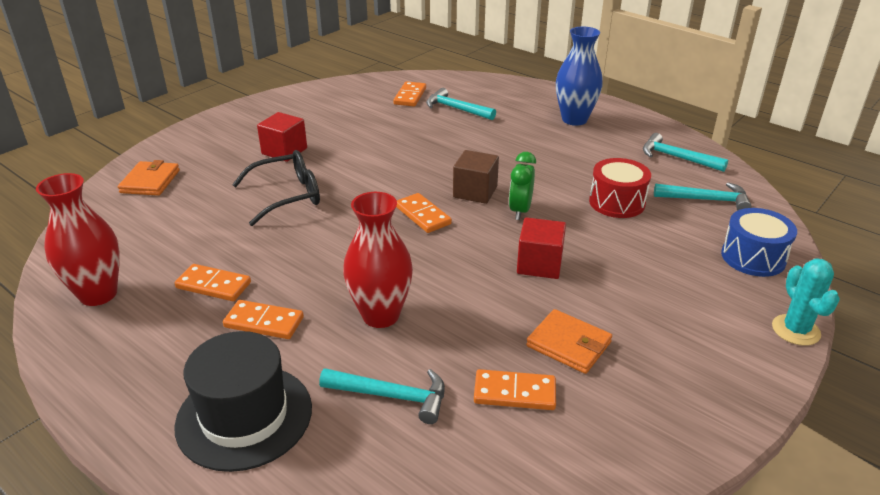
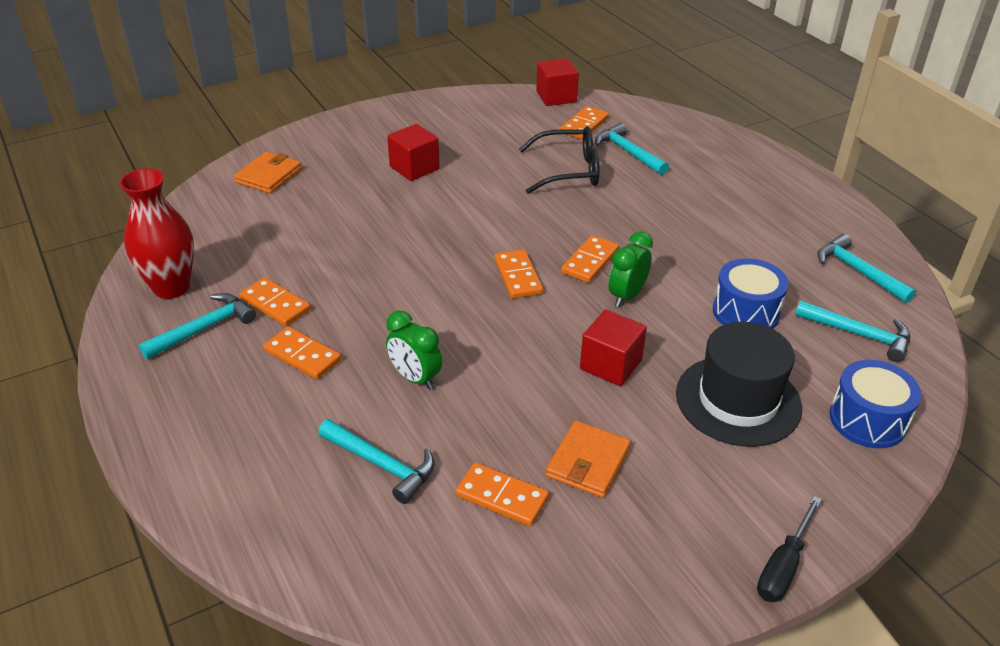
camera: 20 degrees right, 5 degrees up
black hat [174,331,312,472] -> black hat moved to [676,322,802,447]
black glasses [232,150,320,226] -> black glasses moved to [519,126,599,194]
red vase [343,192,413,328] -> green clock [386,311,442,390]
brown cube [453,150,499,204] -> orange domino [561,235,619,283]
orange wallet [526,309,612,374] -> orange wallet turned 60 degrees clockwise [546,420,631,498]
blue vase [556,27,603,126] -> none
red drum [589,158,651,218] -> blue drum [713,258,789,329]
turquoise cactus [772,258,840,346] -> none
none -> turquoise hammer [138,293,256,359]
none -> red cube [536,58,579,106]
none -> black screwdriver [757,496,822,602]

